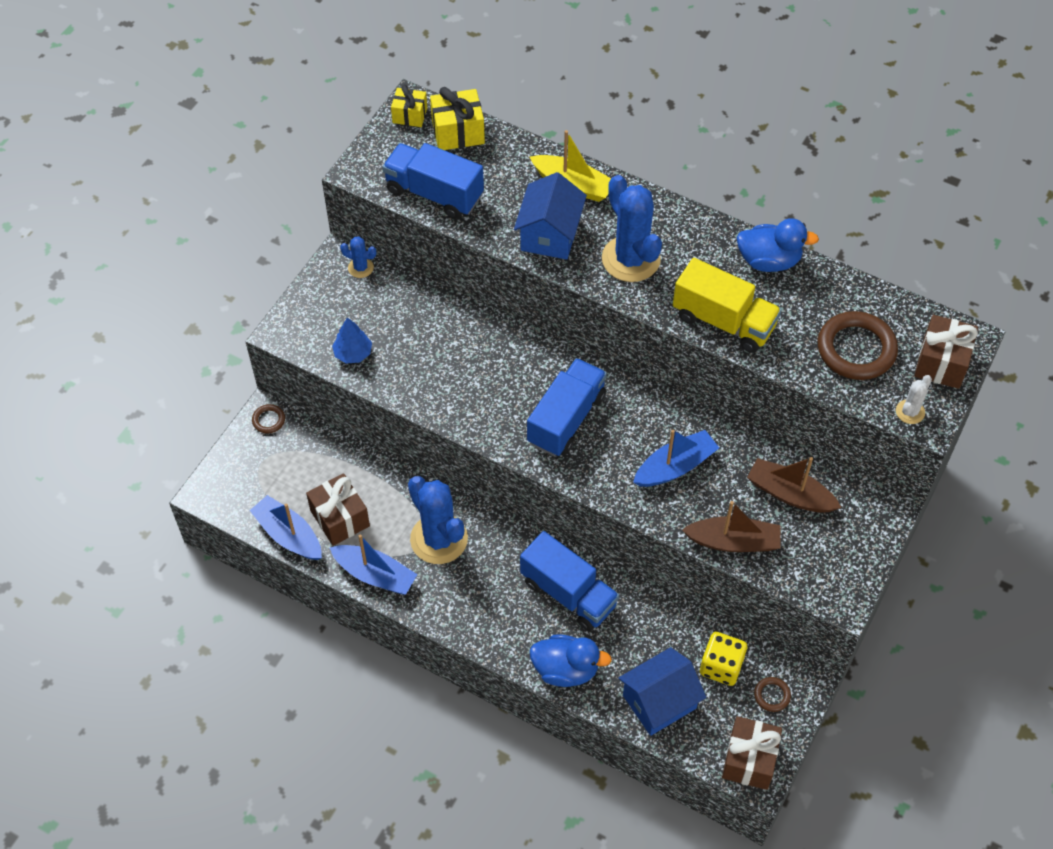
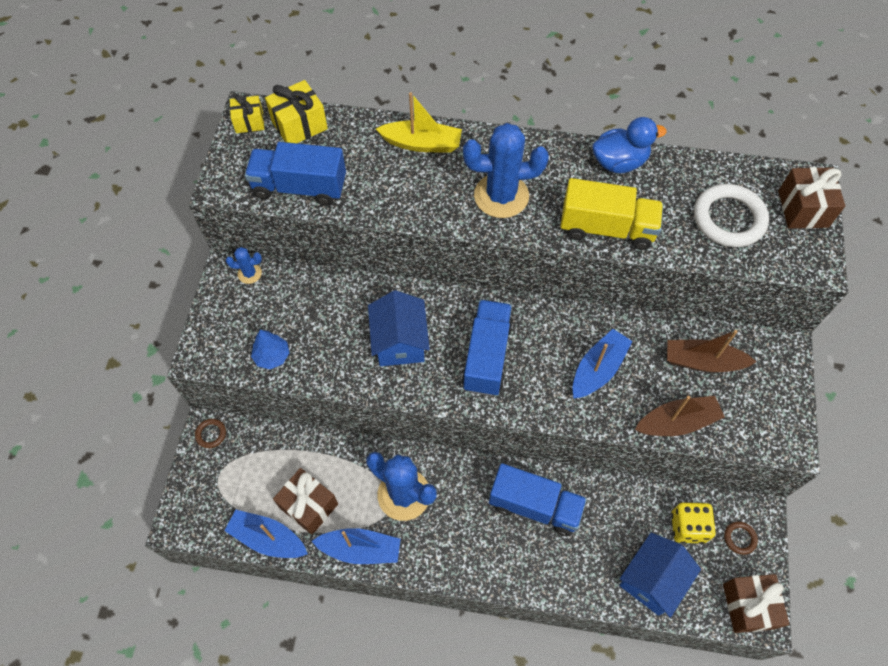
camera: 20 degrees left, 5 degrees up
blue house [514,172,587,260] -> blue house moved to [368,290,430,366]
blue duck [530,634,612,687] -> none
blue cactus [602,175,662,282] -> blue cactus turned 45 degrees counterclockwise [463,123,549,218]
brown ring [818,311,898,380] -> white ring [694,184,769,247]
white cactus [896,375,932,424] -> none

